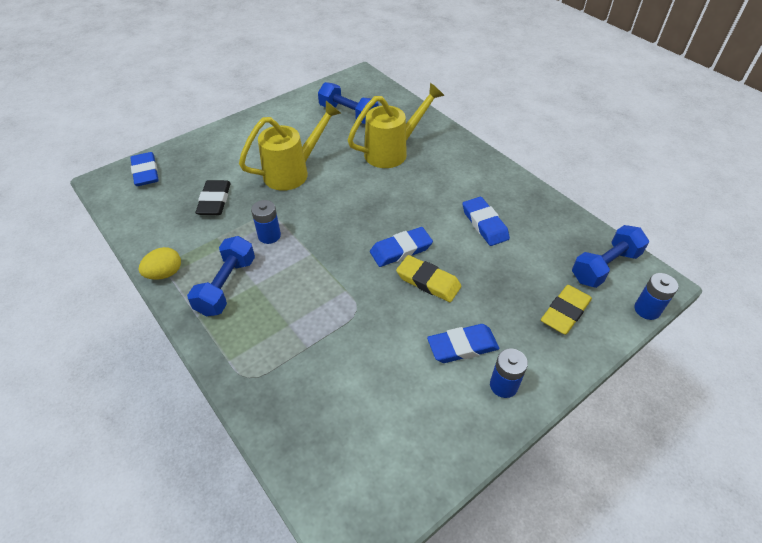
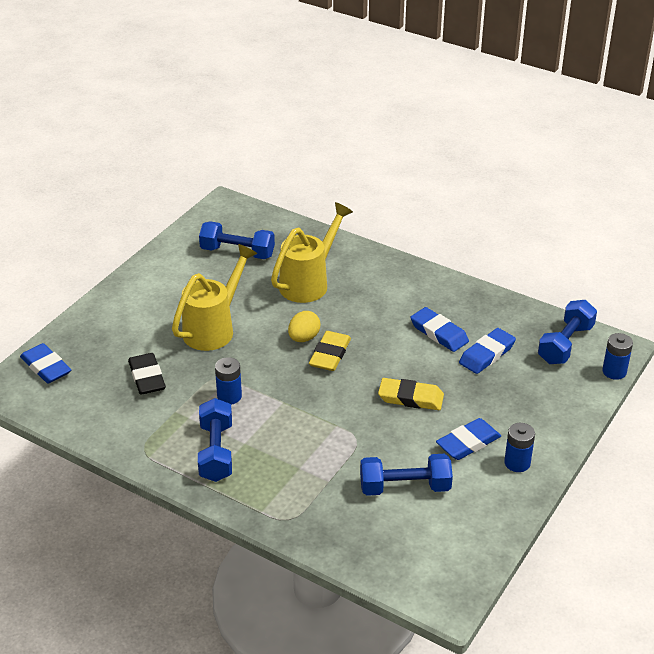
camera: 20 degrees left, 10 degrees down
yellow egg [139,247,181,280] -> yellow egg moved to [288,311,321,342]
blue eraser [370,227,433,267] -> blue eraser moved to [459,328,516,374]
yellow eraser [541,285,592,335] -> yellow eraser moved to [309,331,351,371]
none -> blue dumbbell [360,454,453,496]

